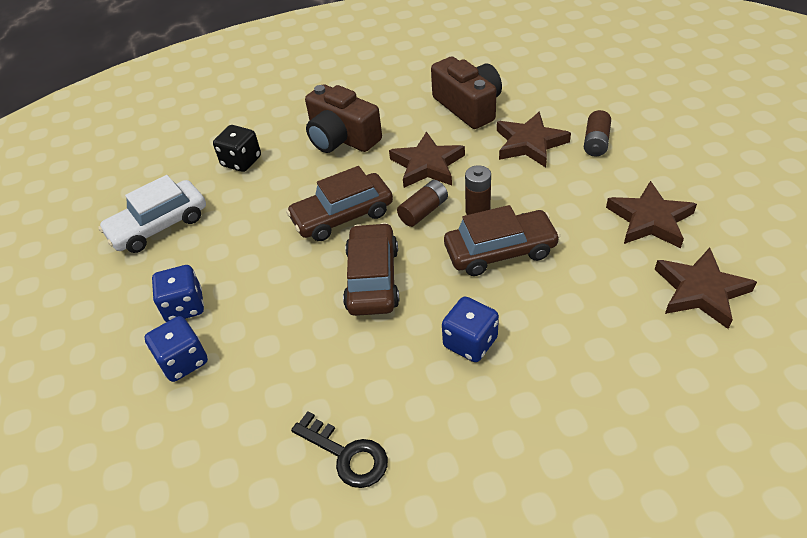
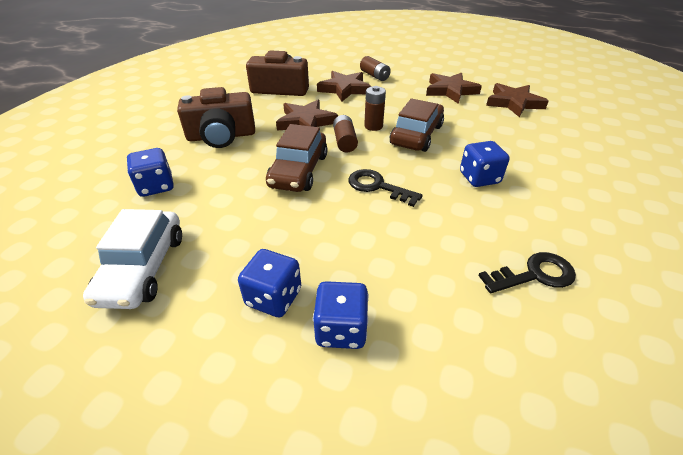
camera: 55 degrees left, 5 degrees down
black dice [213,125,261,172] -> blue dice [127,148,174,197]
brown car [343,223,399,316] -> black key [348,169,423,207]

